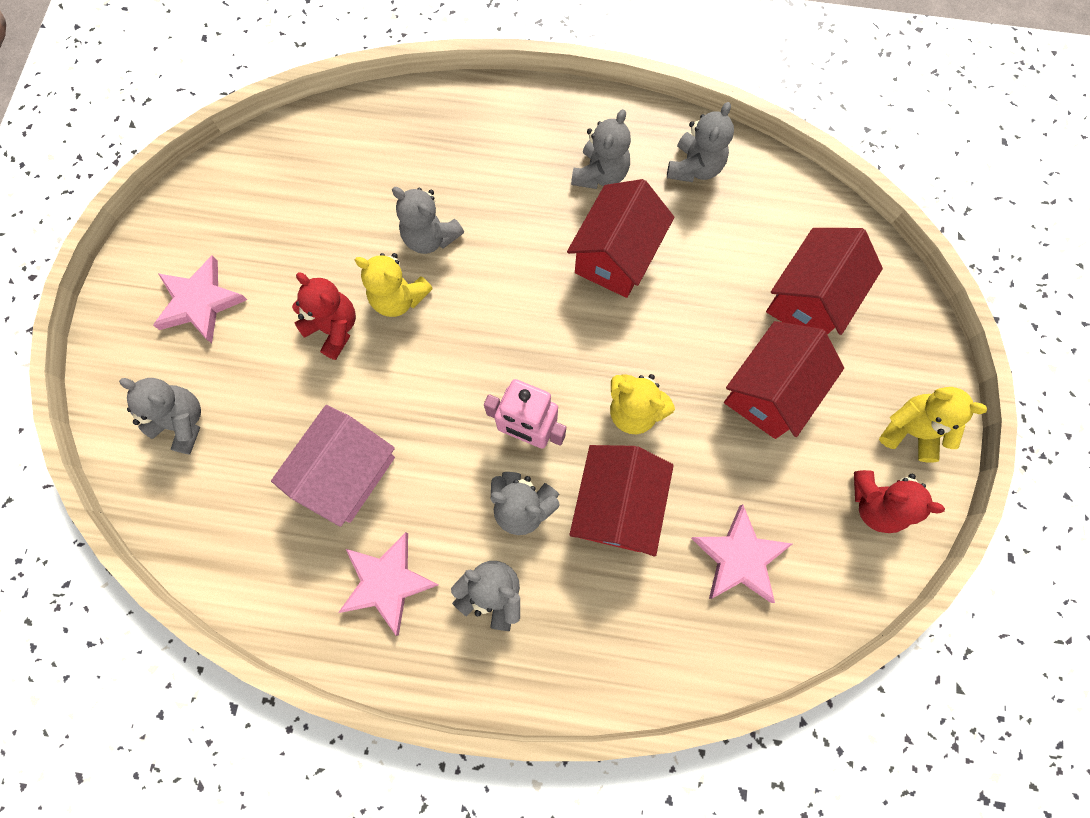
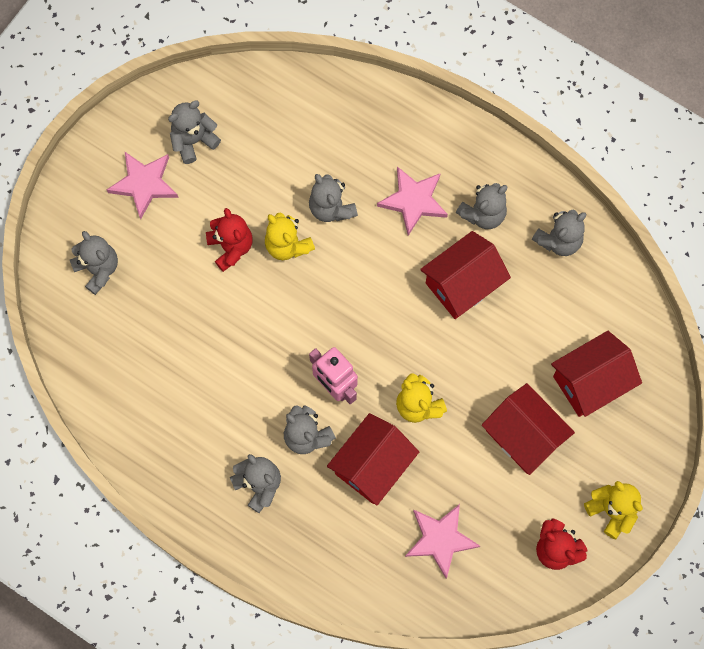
camera: 25 degrees right, 0 degrees up
pink house [271,405,395,527] -> none
pink star [338,532,439,636] -> pink star moved to [377,167,448,236]
red house [724,321,844,439] -> red house turned 75 degrees clockwise [482,383,575,475]
none -> grey teddy bear [168,100,221,164]

